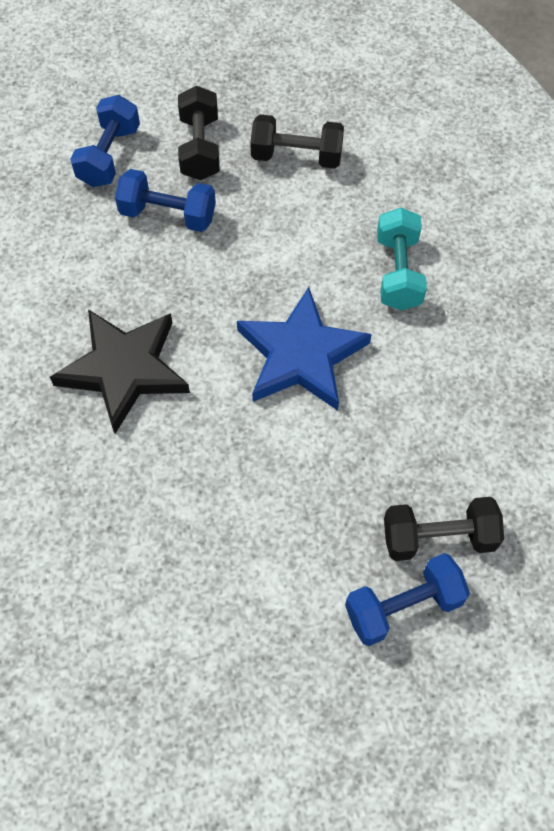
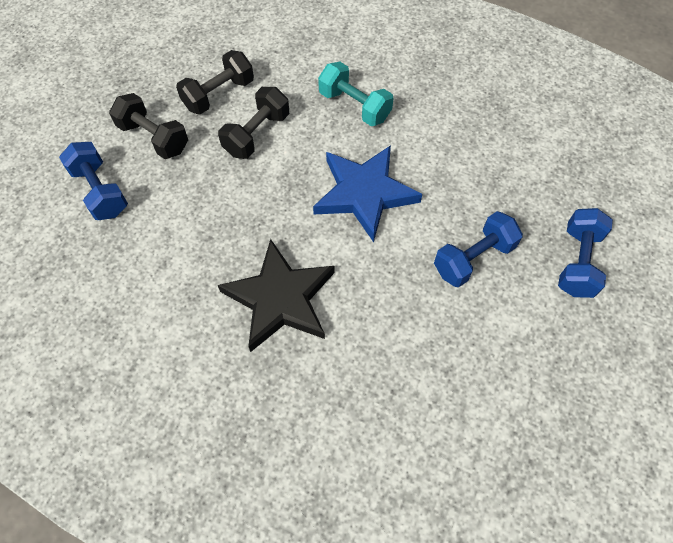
camera: 50 degrees left, 0 degrees up
blue dumbbell [115,169,216,232] -> blue dumbbell moved to [434,211,523,287]
black dumbbell [384,497,504,561] -> black dumbbell moved to [218,87,289,159]

